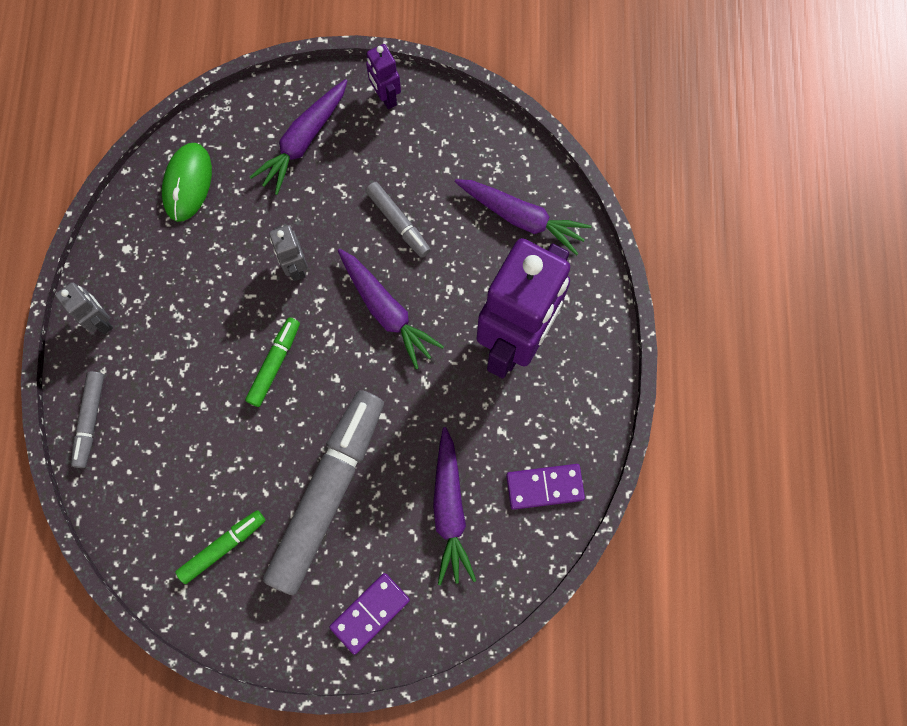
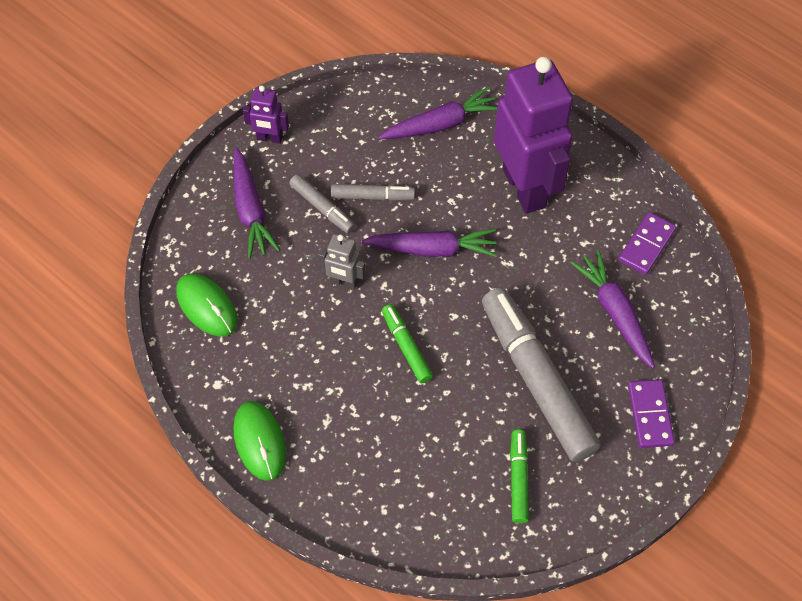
camera: 50 degrees left, 15 degrees down
grey robot [55,282,113,335] -> green mouse [233,401,286,481]
grey marker [71,371,104,468] -> grey marker moved to [289,174,355,234]
purple carrot [433,427,476,585] -> purple carrot turned 150 degrees counterclockwise [570,250,655,369]

